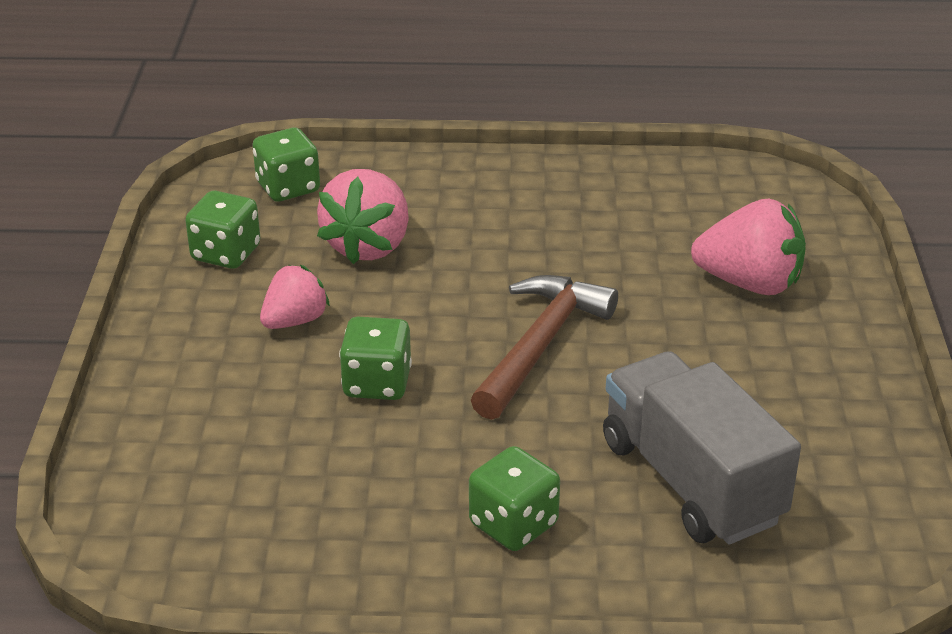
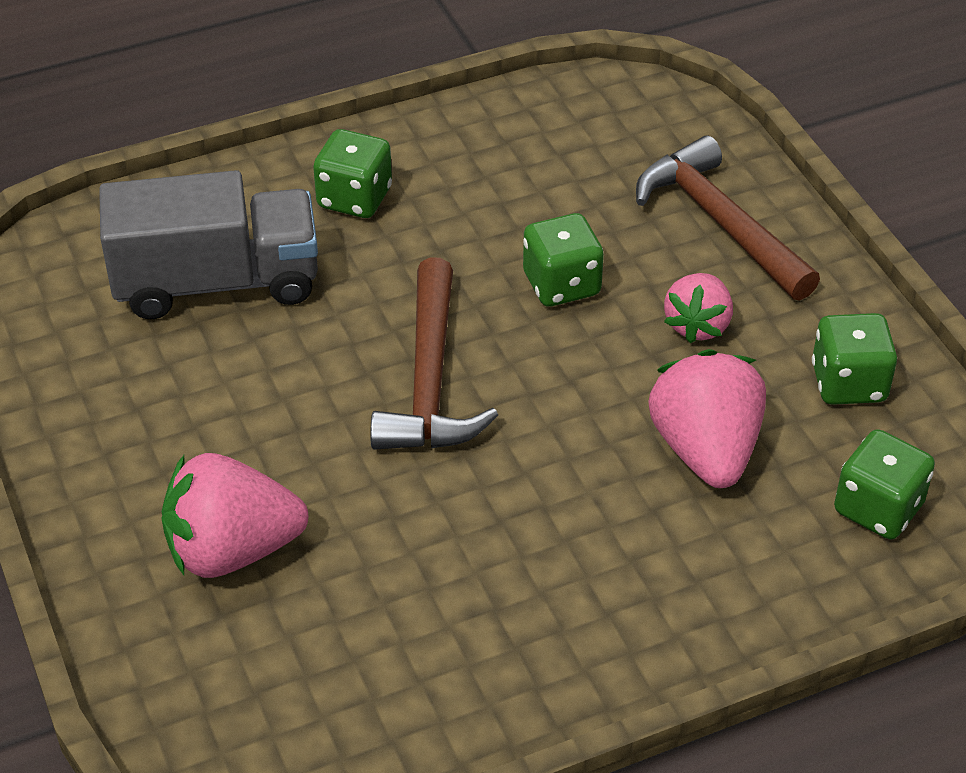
camera: 155 degrees right, 10 degrees up
grey truck [603,351,801,545] -> grey truck turned 45 degrees counterclockwise [99,170,318,319]
none -> brown hammer [636,136,820,301]

